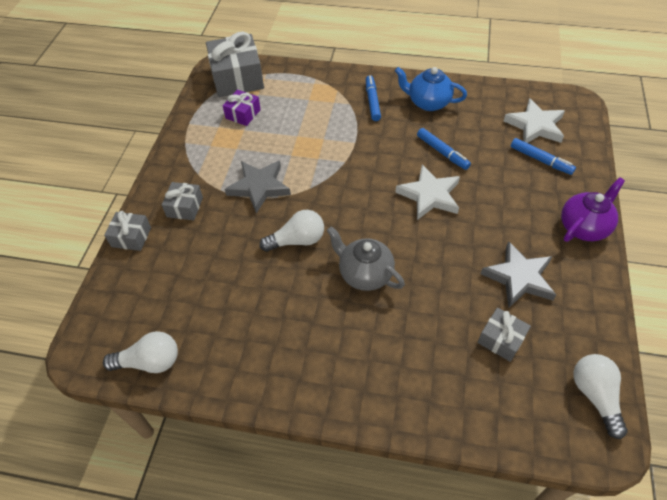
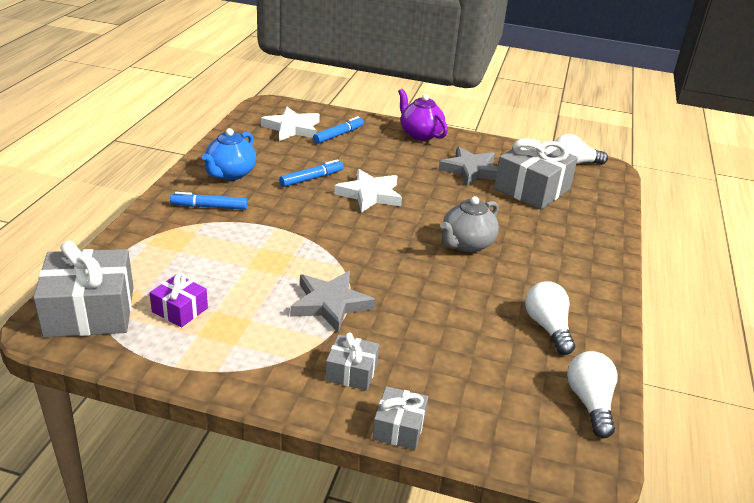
camera: 90 degrees left, 20 degrees down
white light bulb [260,210,324,252] -> white light bulb moved to [525,282,575,355]
grey gift [477,308,531,362] -> grey gift [494,138,578,209], size x1.92

